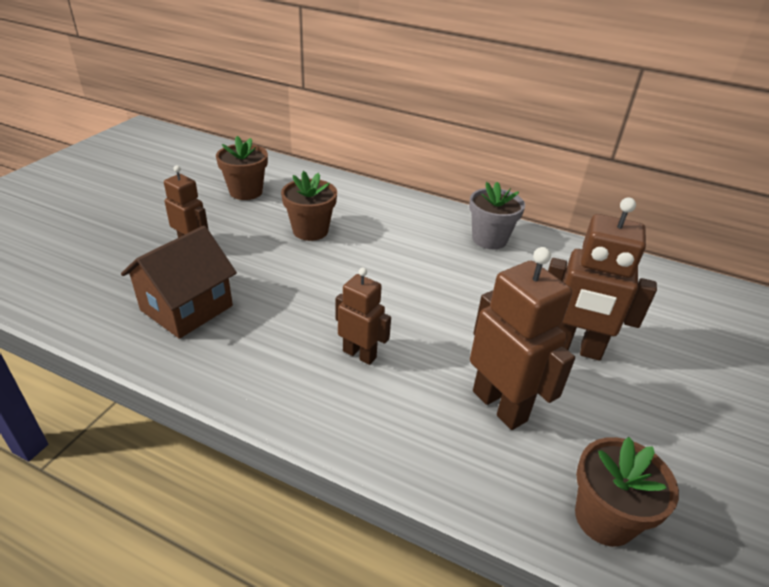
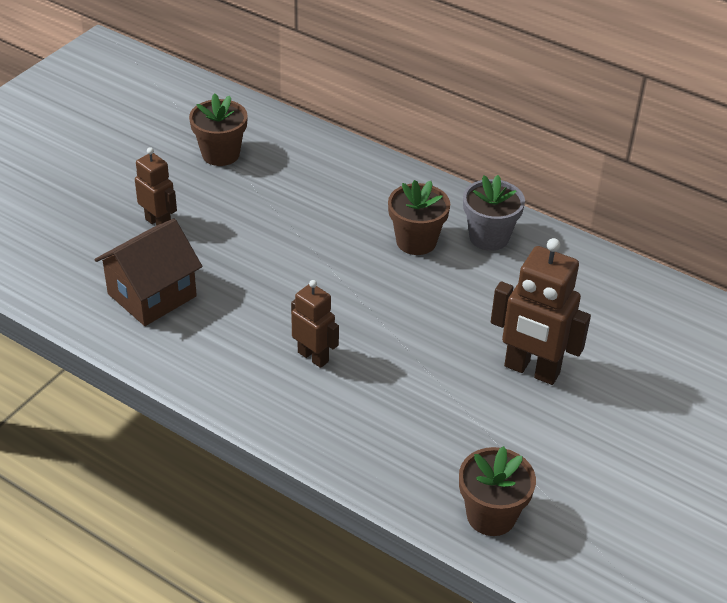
camera: 10 degrees right, 5 degrees up
brown flower pot [281,171,337,241] -> brown flower pot moved to [388,180,450,255]
brown robot [470,247,575,430] -> none

